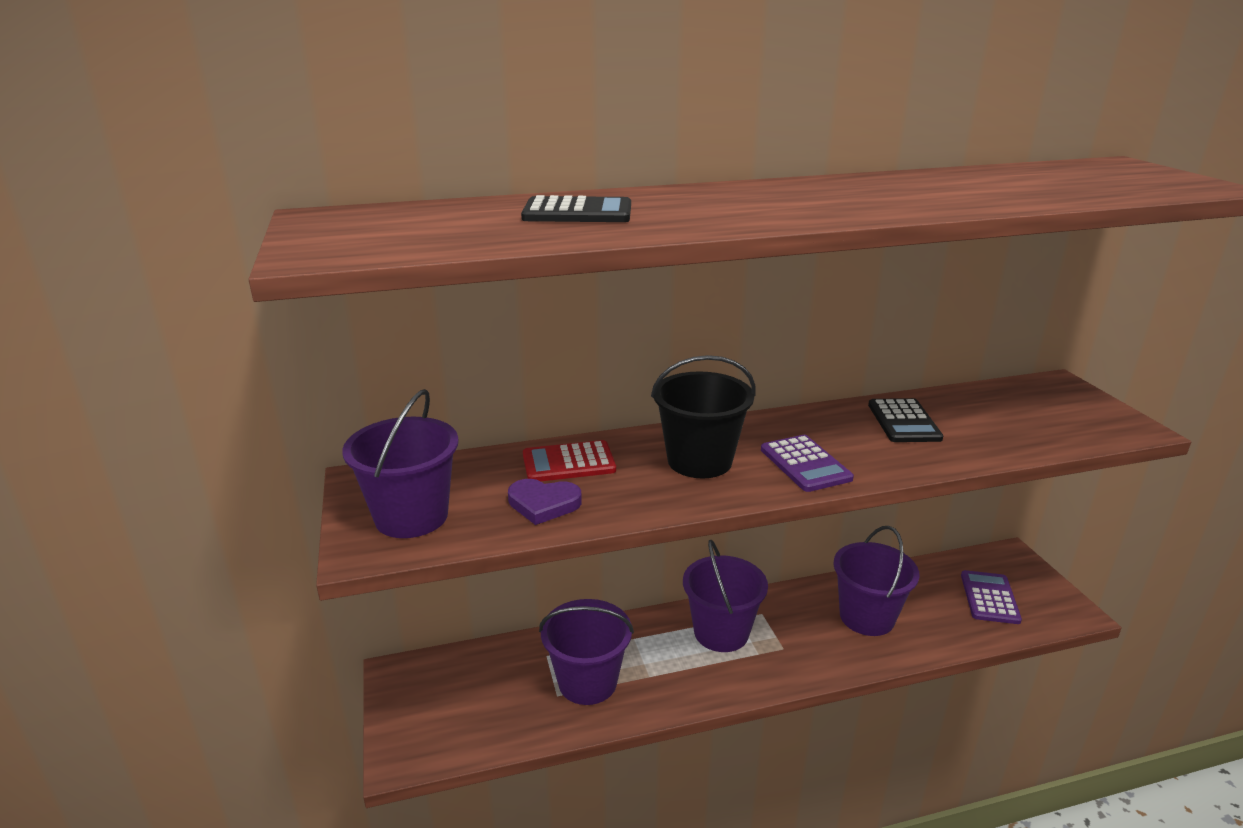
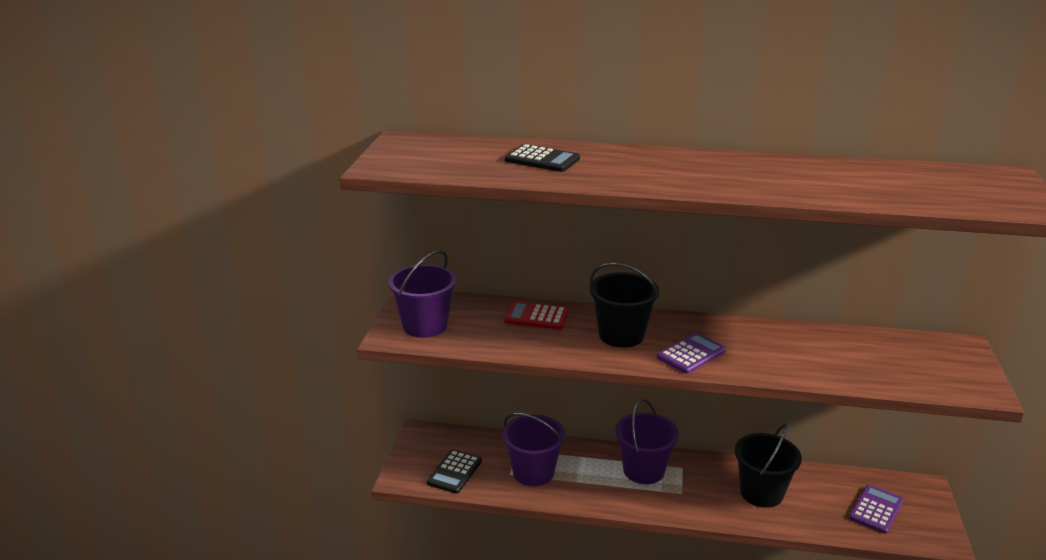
camera: 25 degrees right, 0 degrees up
purple heart [508,479,582,525] -> none
purple calculator [761,435,854,492] -> purple calculator turned 135 degrees counterclockwise [657,333,726,374]
purple bucket [833,526,919,636] -> black bucket [735,424,802,508]
black calculator [868,398,943,442] -> black calculator moved to [427,449,482,494]

